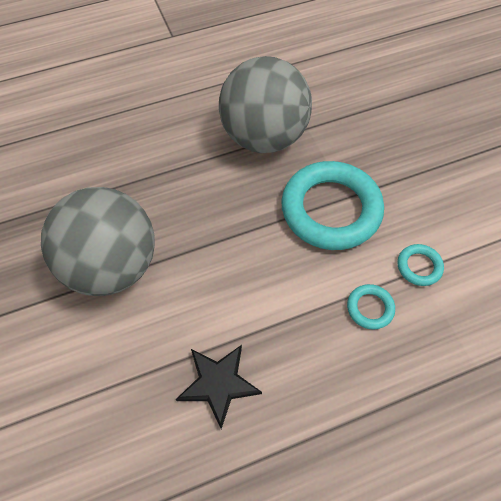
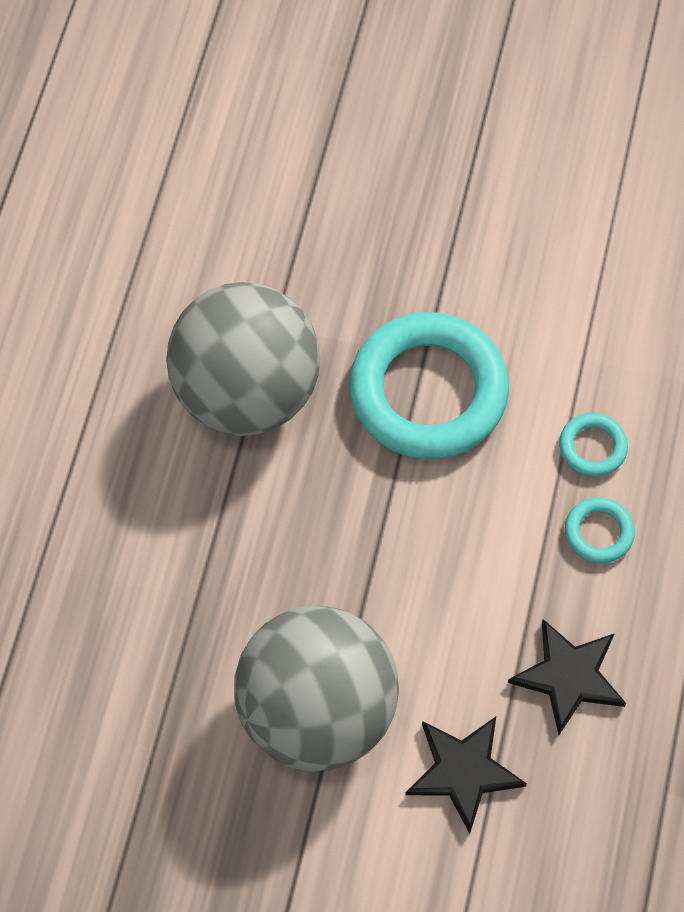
camera: 55 degrees left, 5 degrees up
turquoise ring [397,244,444,286] -> turquoise ring moved to [565,497,635,563]
none -> black star [405,717,527,834]

